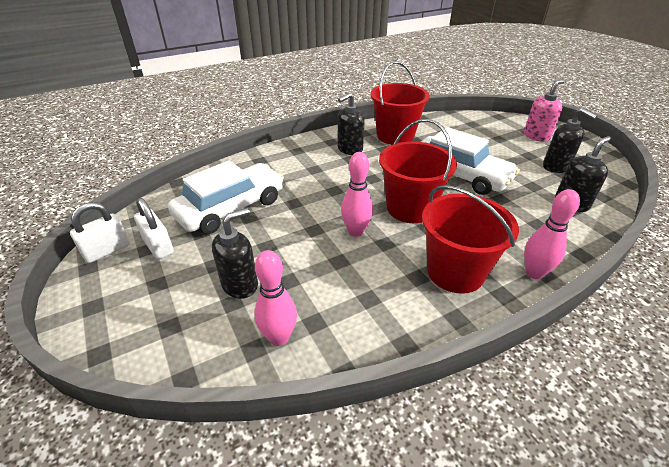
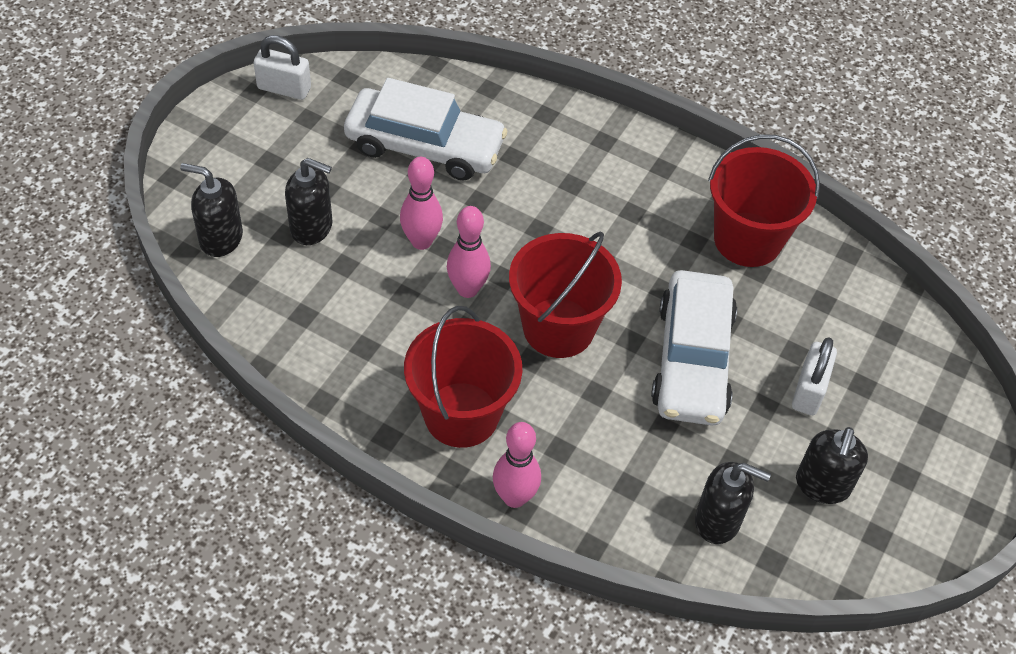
camera: 55 degrees right, 15 degrees up
white padlock [134,198,174,259] -> white padlock moved to [792,337,837,415]
pink bowling pin [254,250,297,346] -> pink bowling pin moved to [400,157,443,250]
black soap dispenser [338,93,365,155] -> black soap dispenser moved to [180,163,243,257]
pink soap dispenser [524,79,565,142] -> none

